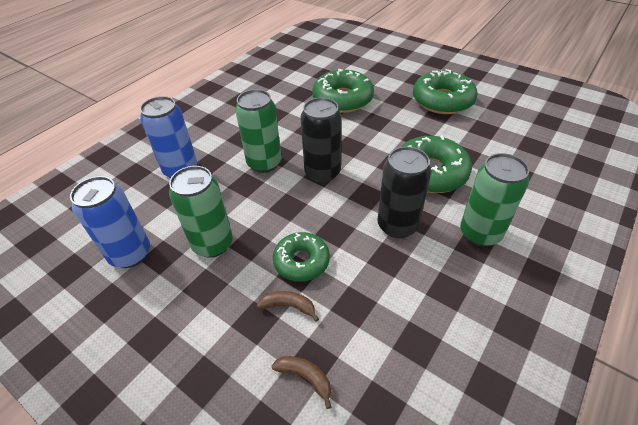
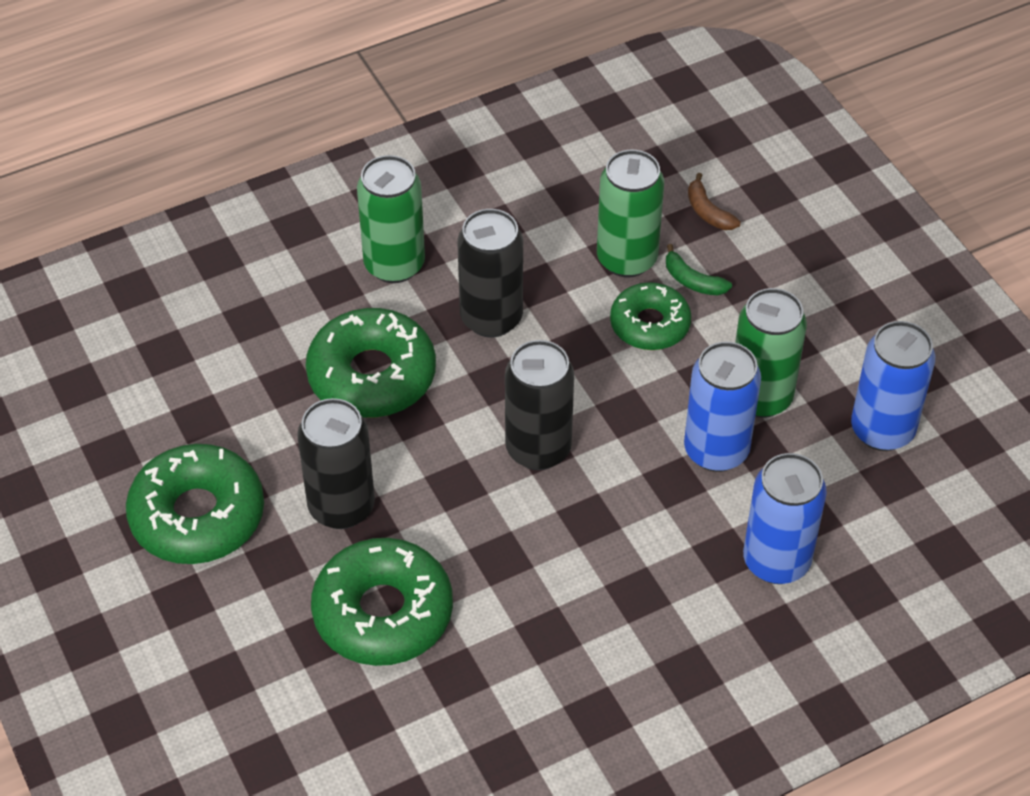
camera: 155 degrees left, 5 degrees up
green can [235,89,281,173] -> green can moved to [597,150,664,278]
brown banana [257,291,319,322] -> green banana [666,244,732,296]
none -> black can [297,398,375,529]
none -> blue can [684,342,761,472]

